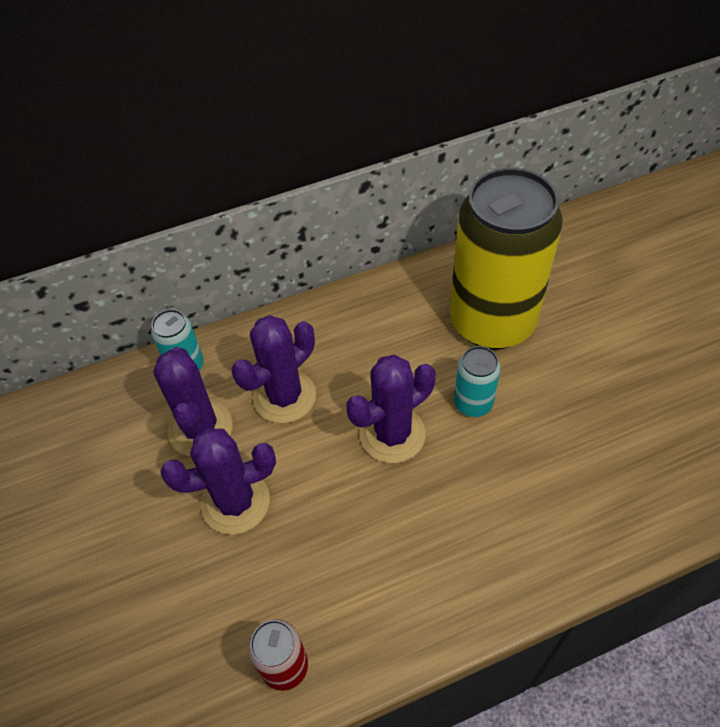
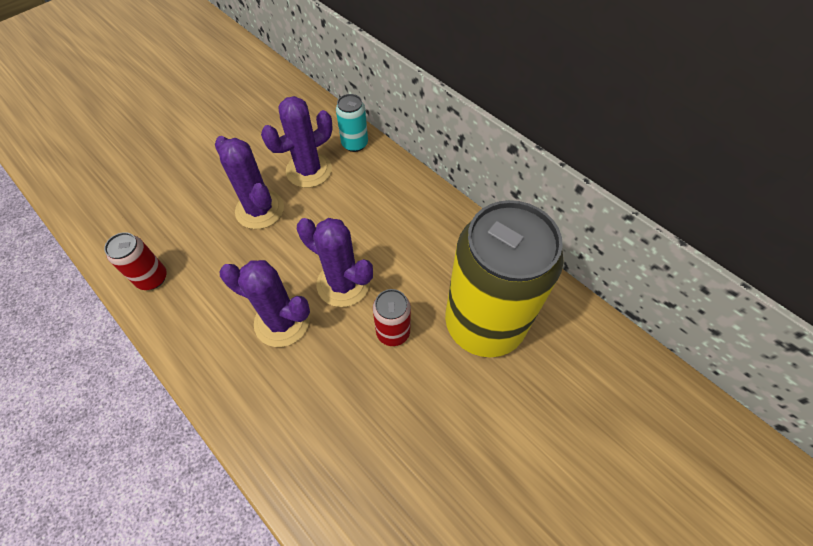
camera: 65 degrees right, 5 degrees up
purple cactus [231,315,316,423] -> purple cactus moved to [220,260,310,347]
turquoise can [454,346,501,417] -> red can [373,289,411,346]

